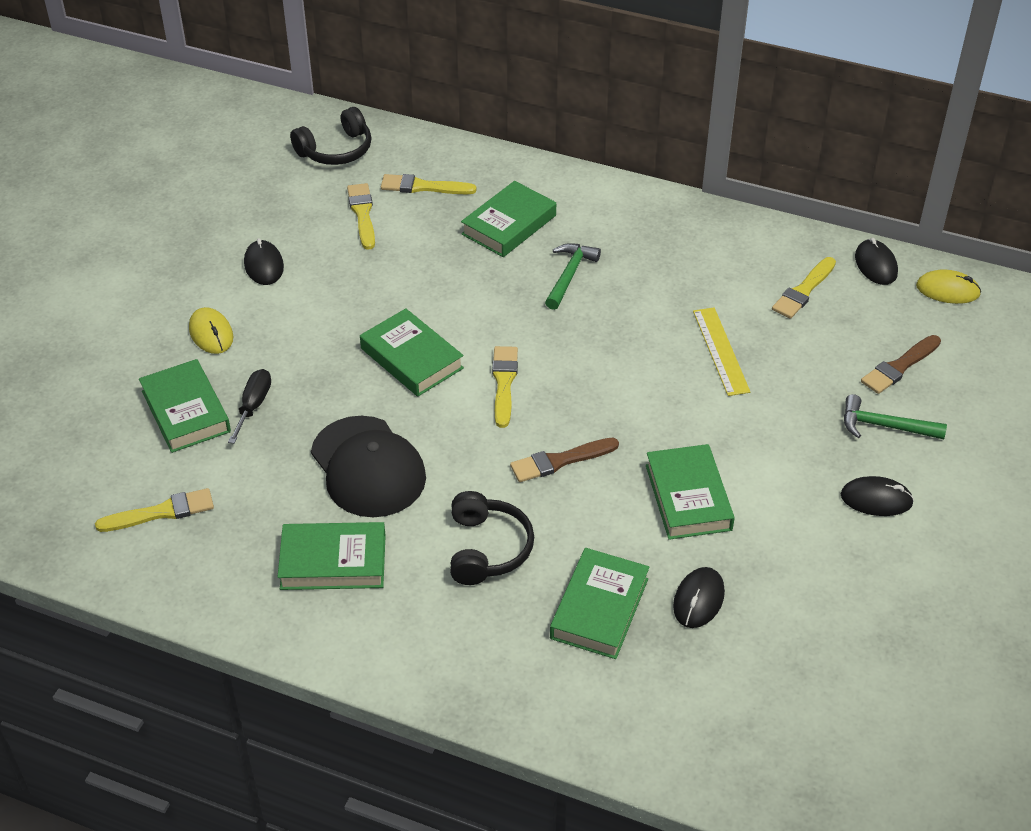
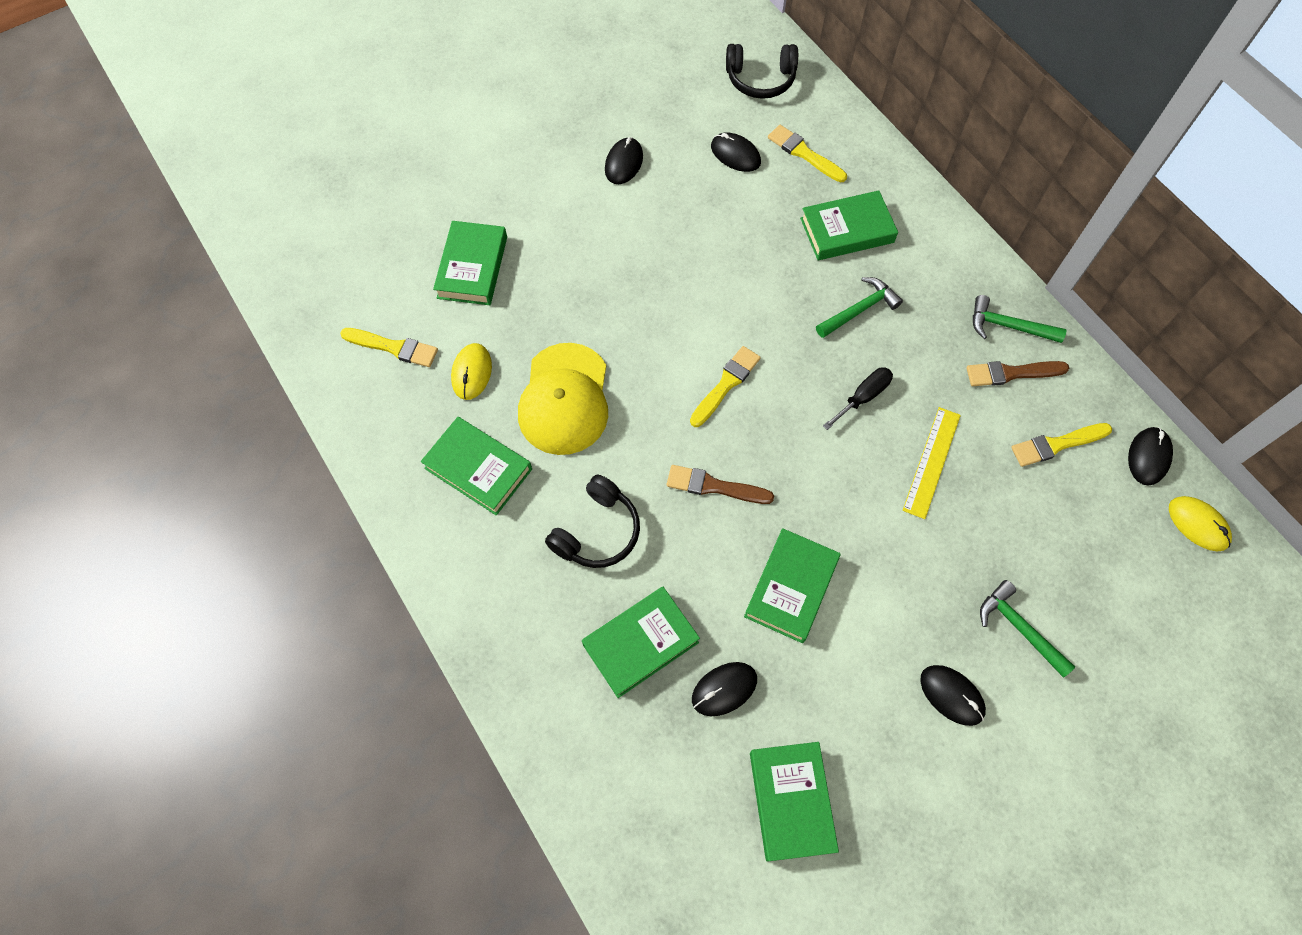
camera: 35 degrees right, 20 degrees up
yellow mouse [189,307,233,354] -> yellow mouse moved to [451,343,492,400]
black screwdriver [228,369,271,444] -> black screwdriver moved to [823,367,893,430]
black cap [311,416,426,517] -> yellow cap [518,343,608,455]
yellow brush [347,183,375,250] -> black mouse [711,133,761,172]
green book [360,308,464,397] -> green book moved to [750,742,839,862]
brown brush [861,335,941,394] -> brown brush moved to [966,361,1069,386]
none -> green hammer [973,295,1067,343]

